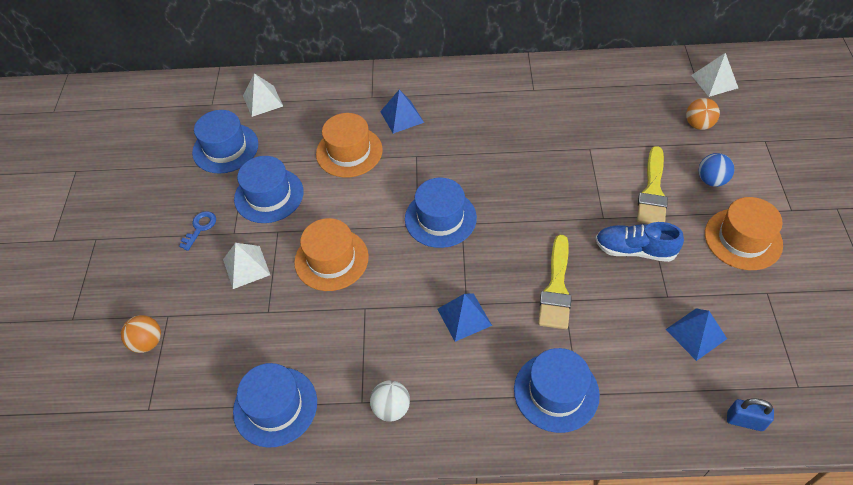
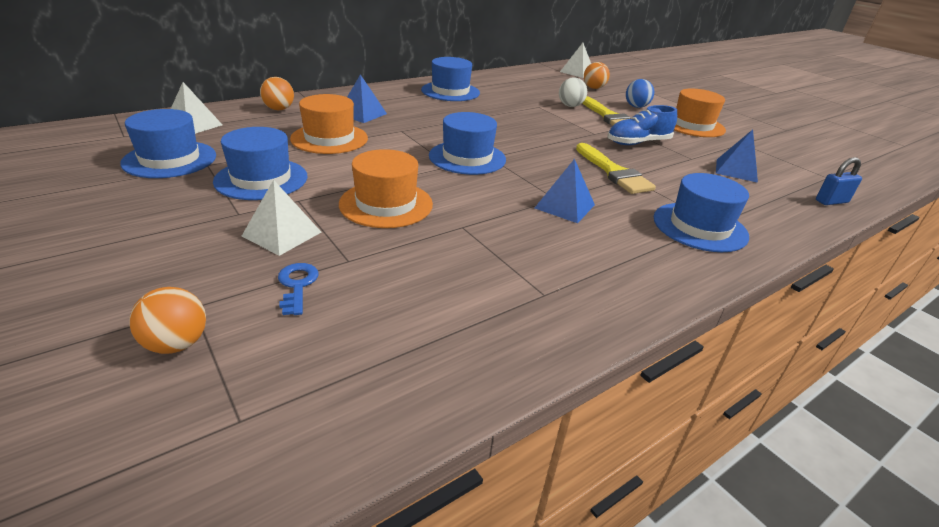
camera: 40 degrees left, 20 degrees down
blue key [179,211,216,251] -> blue key moved to [278,263,318,315]
blue hat [233,363,317,448] -> blue hat moved to [421,57,480,101]
white ball [370,380,410,422] -> white ball moved to [559,77,587,107]
none -> orange ball [260,77,294,110]

